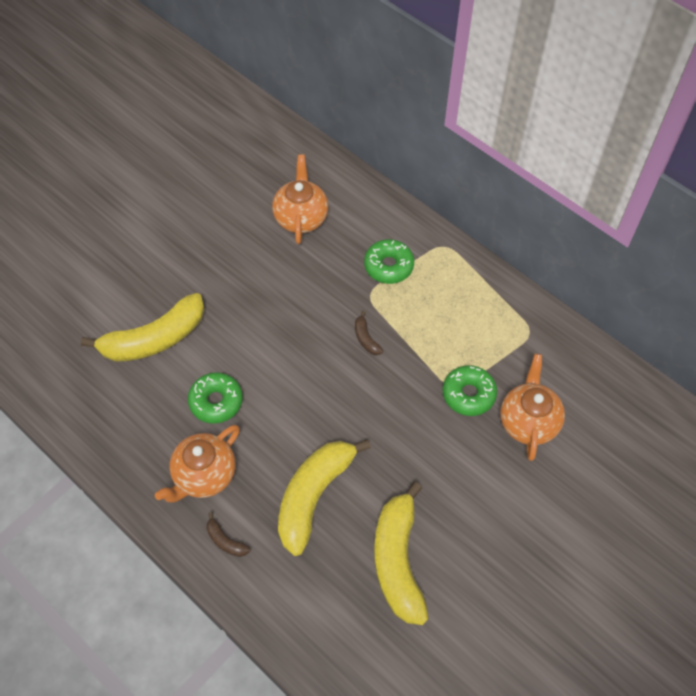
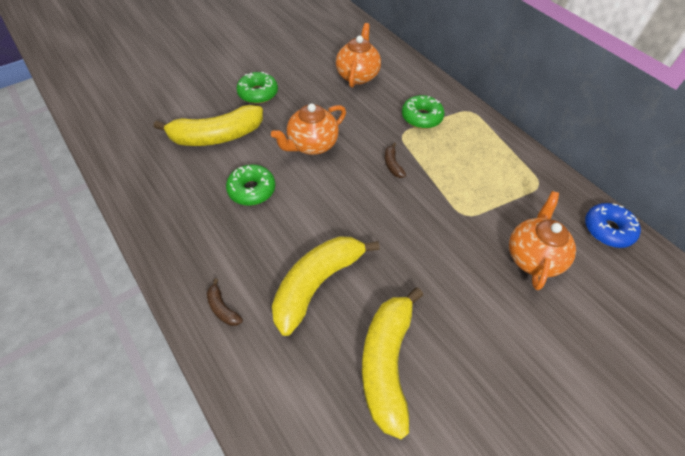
camera: 10 degrees right, 5 degrees down
orange teapot [155,425,240,503] -> orange teapot moved to [271,104,346,155]
green donut [443,365,497,416] -> green donut moved to [236,72,278,104]
none -> blue donut [585,203,641,248]

